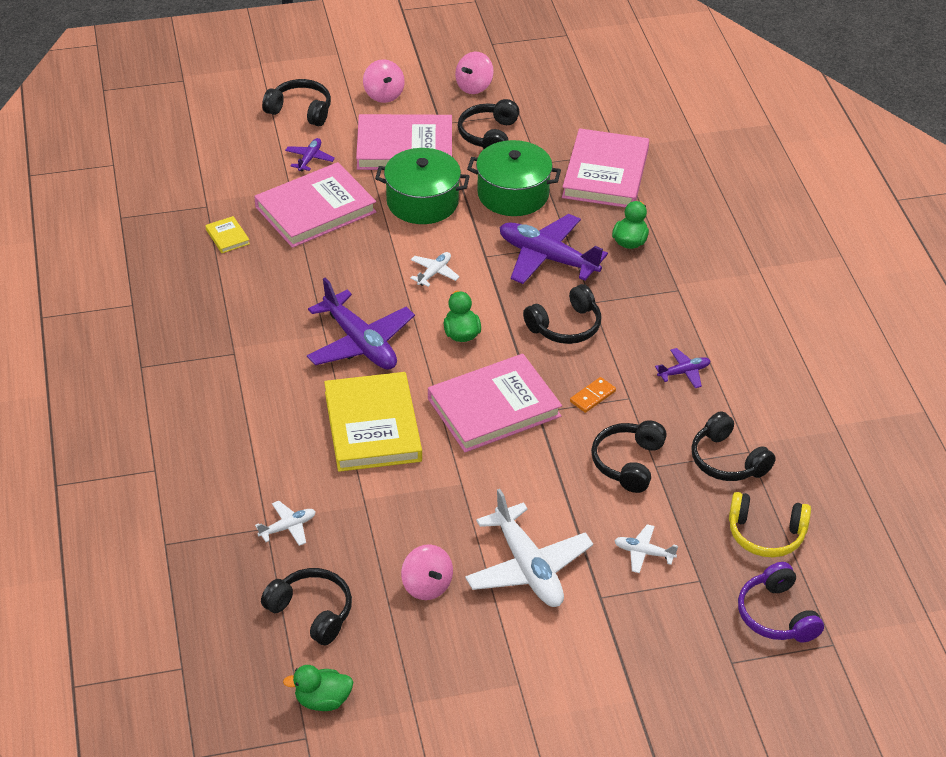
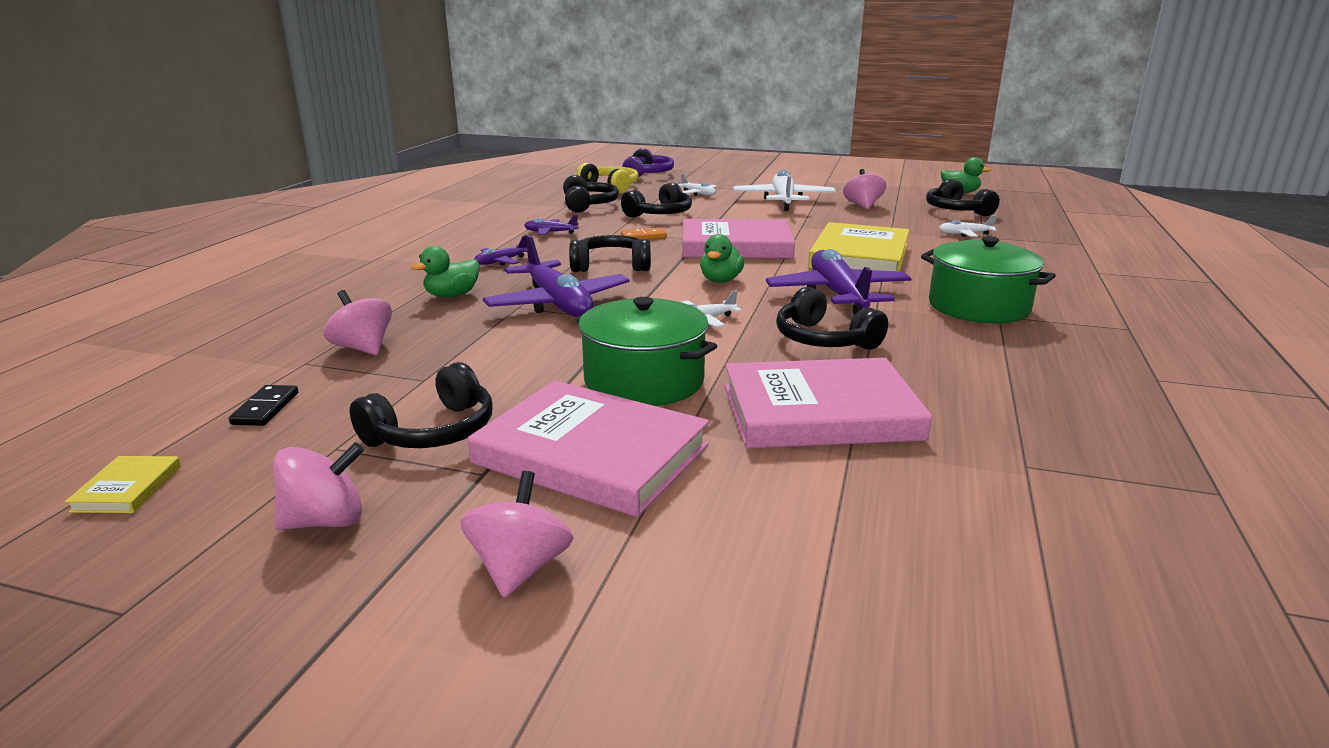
camera: 150 degrees left, 20 degrees down
yellow book [205,216,250,253] -> yellow book moved to [65,456,181,513]
black headphones [262,79,331,126] -> black headphones moved to [776,287,888,350]
purple plane [285,138,335,172] -> purple plane moved to [474,236,527,266]
green pot [467,140,561,216] -> green pot moved to [921,236,1056,323]
pink book [562,128,649,208] -> pink spinning top [324,290,392,355]
none -> black domino [229,385,298,426]

